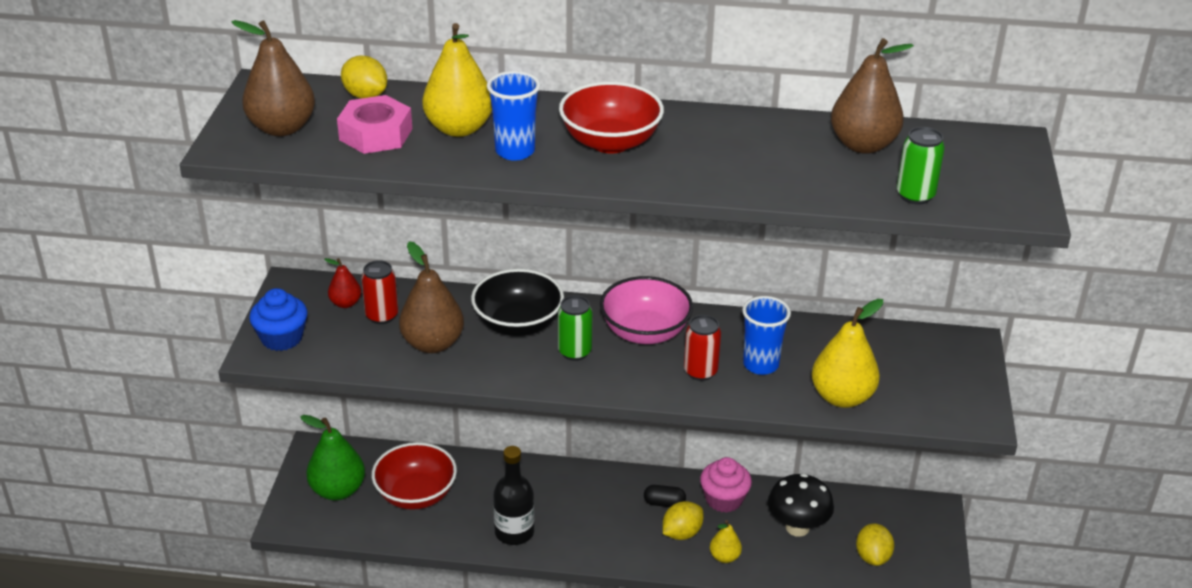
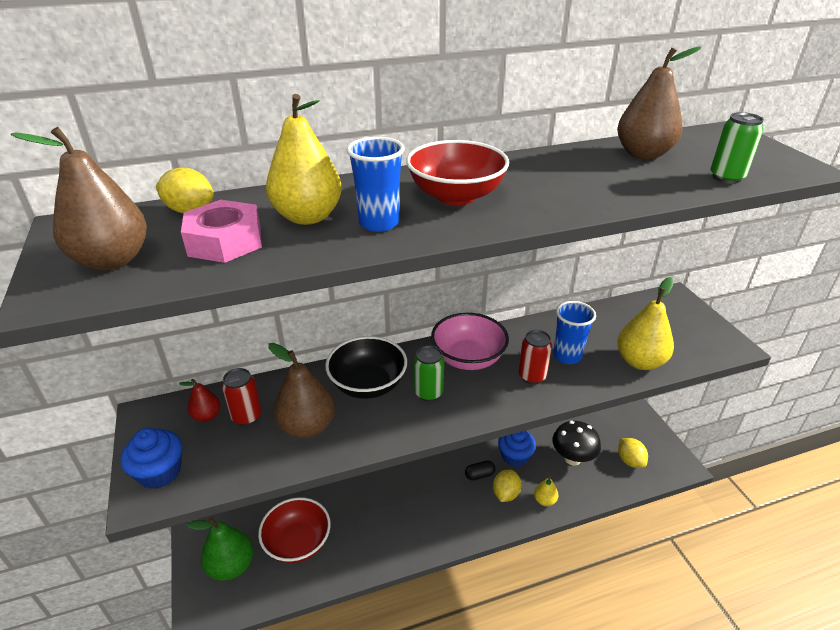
camera: 25 degrees left, 0 degrees up
black bottle [493,446,534,545] -> none
pink cupcake [700,457,752,513] -> blue cupcake [498,431,536,467]

